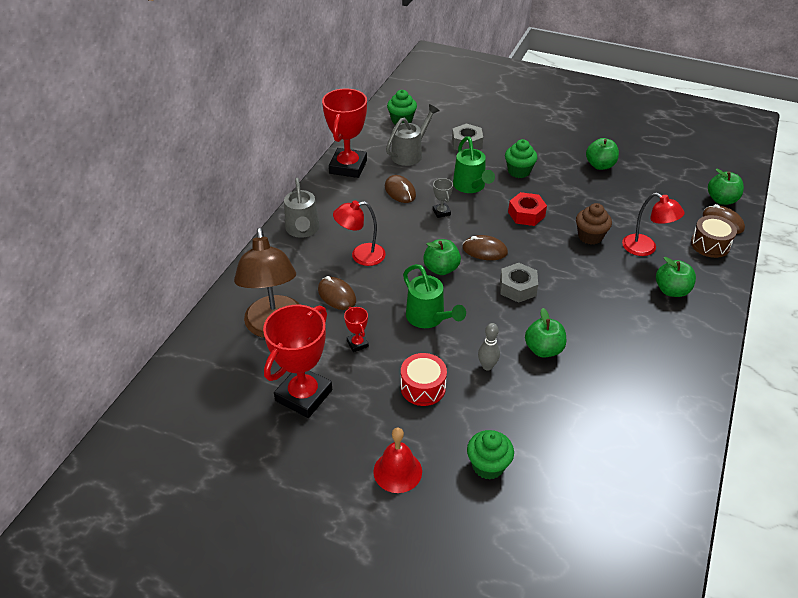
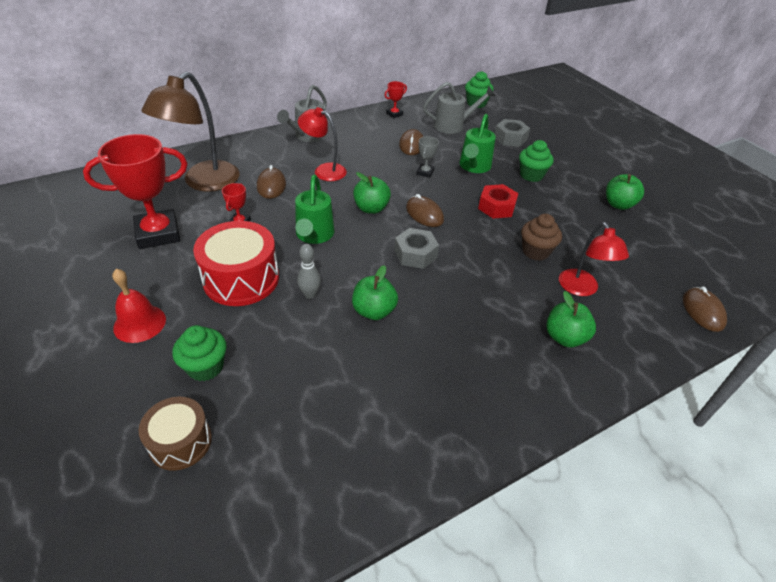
camera: 35 degrees right, 0 degrees up
red trophy [322,88,367,178] -> red trophy [385,81,407,118], size x0.43
red drum [401,353,447,406] -> red drum [193,221,279,306], size x1.62
brown drum [691,215,737,258] -> brown drum moved to [139,397,212,471]
green apple [708,169,744,205] -> none

